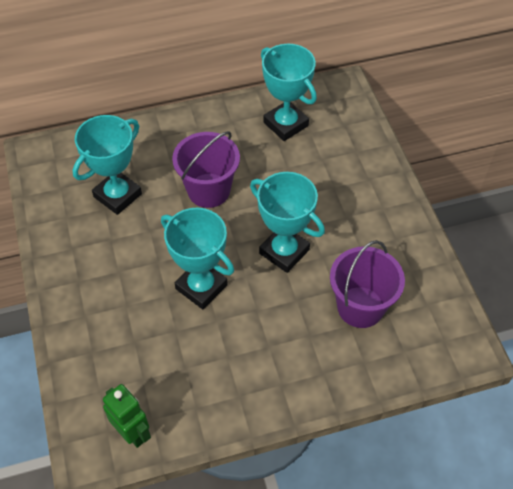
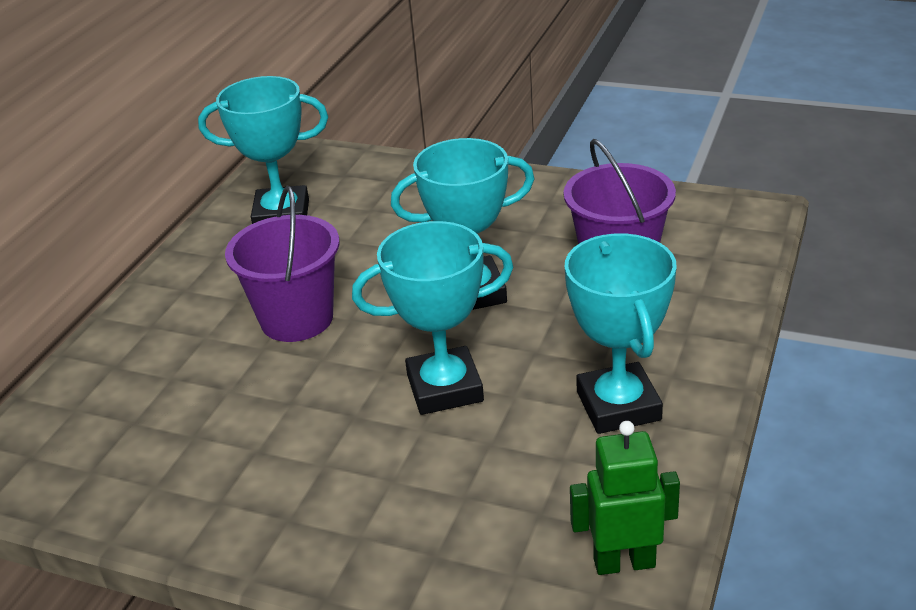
camera: 50 degrees left, 20 degrees down
turquoise trophy [73,115,142,215] -> turquoise trophy moved to [565,234,677,434]

